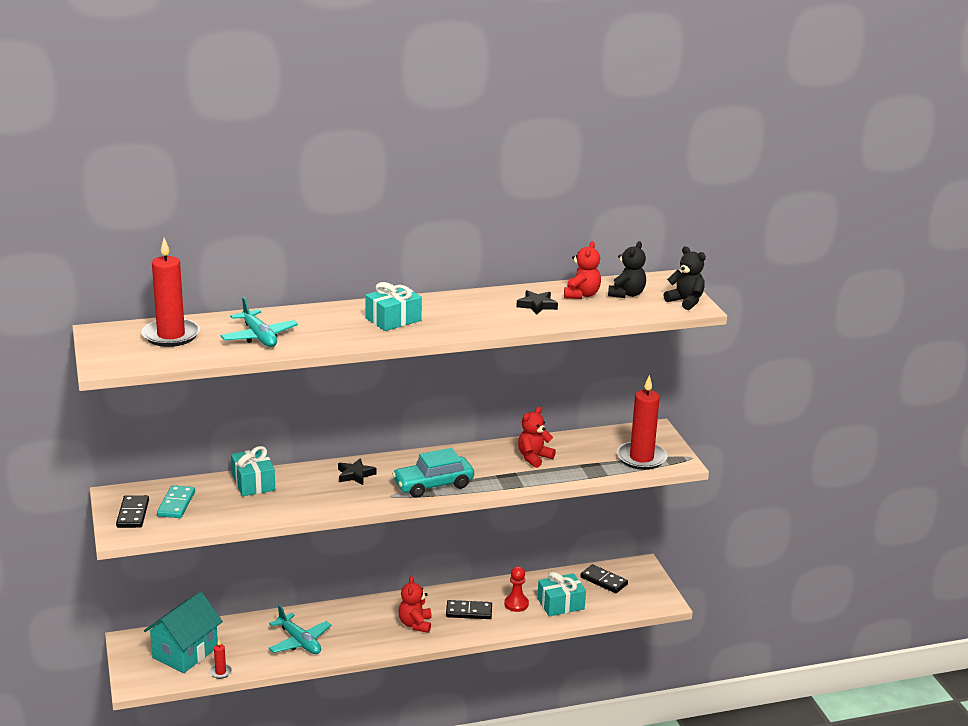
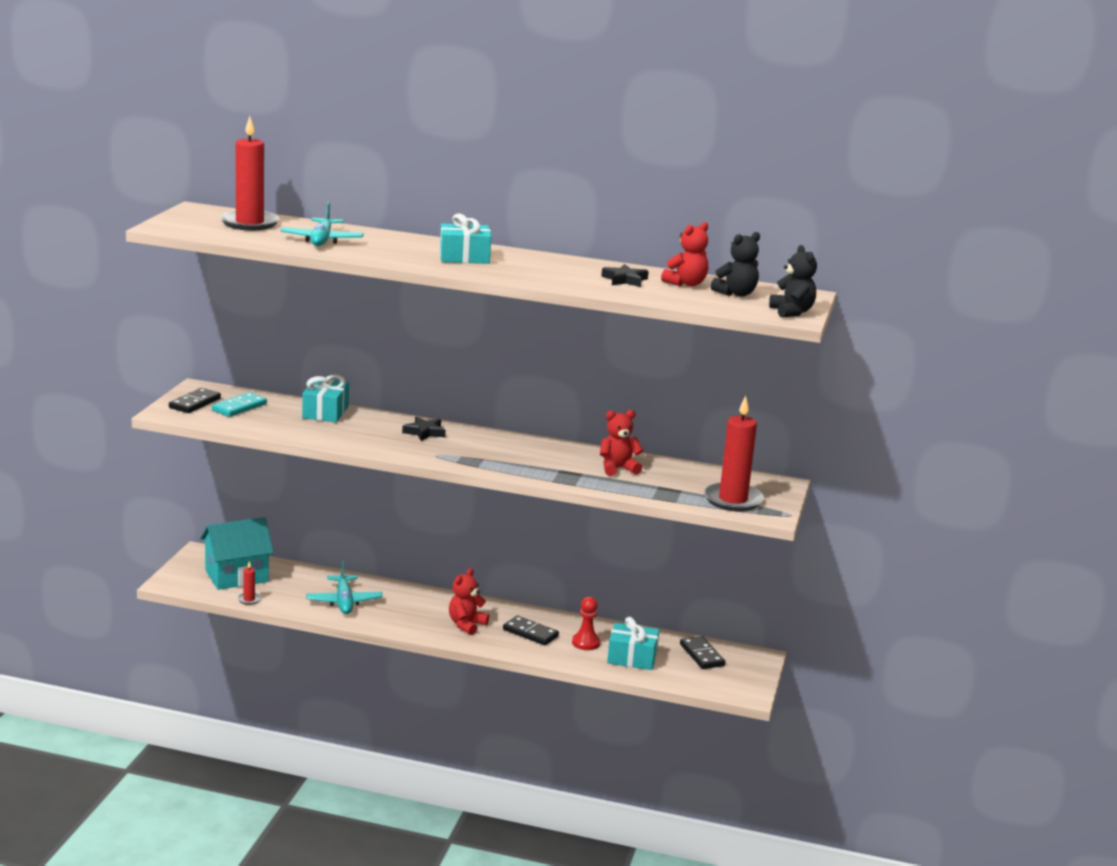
camera: 30 degrees right, 5 degrees down
turquoise car [392,448,474,498] -> none

